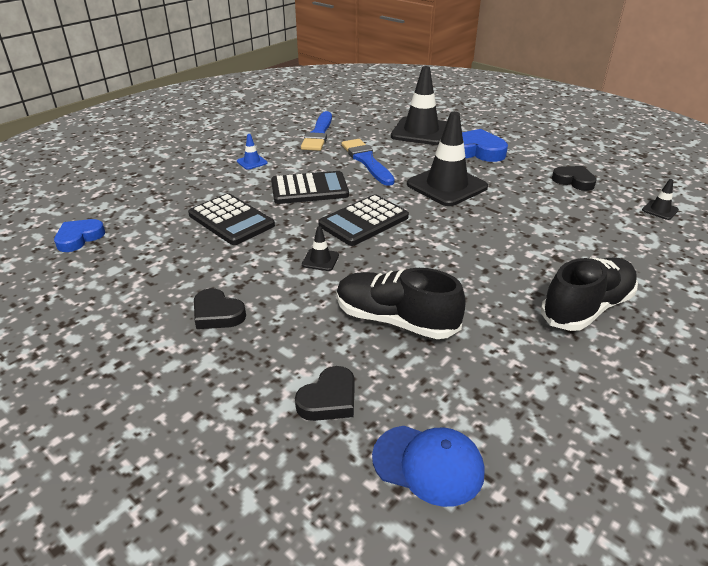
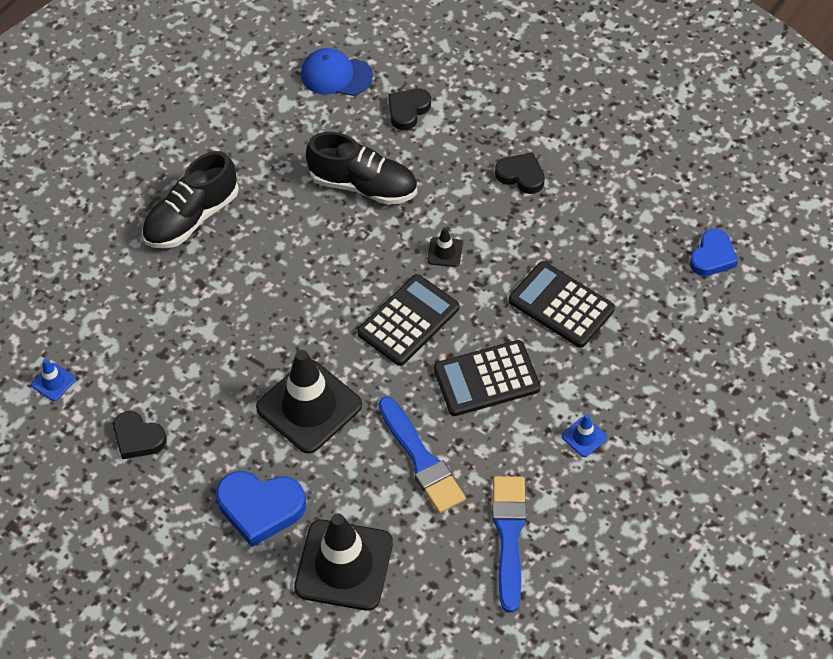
camera: 175 degrees right, 20 degrees up
black traffic cone [642,179,679,220] -> blue traffic cone [31,359,76,401]

